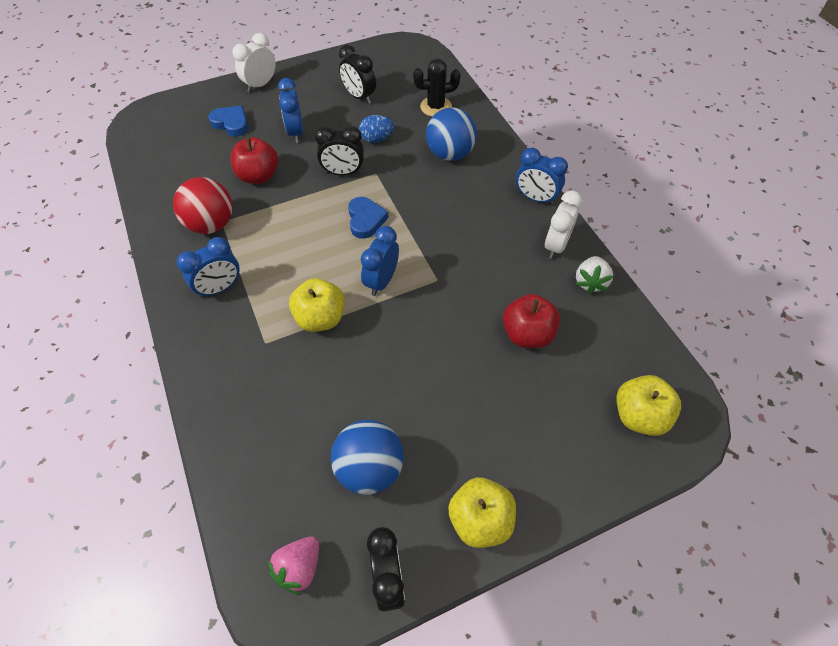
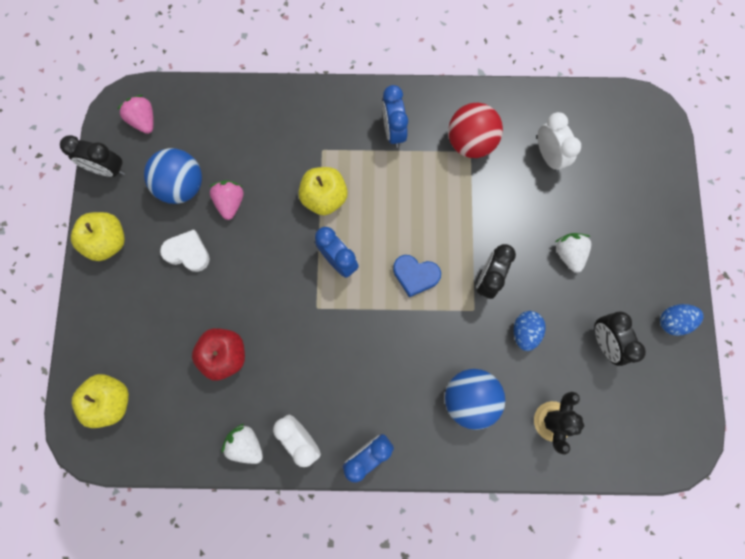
camera: 115 degrees right, 20 degrees up
blue heart [208,106,248,137] -> none
red apple [230,137,278,184] -> none
white clock [232,33,276,92] -> white clock moved to [538,112,581,172]
blue clock [278,78,304,143] -> white strawberry [555,233,591,273]
black clock [339,45,376,104] -> black clock turned 90 degrees counterclockwise [595,311,646,366]
none -> white heart [160,230,210,272]
none -> pink strawberry [210,180,244,220]
none -> blue egg [660,304,703,336]

